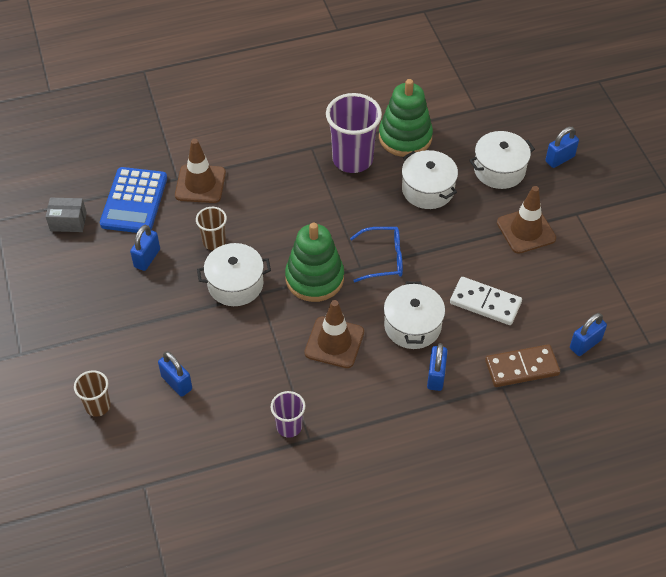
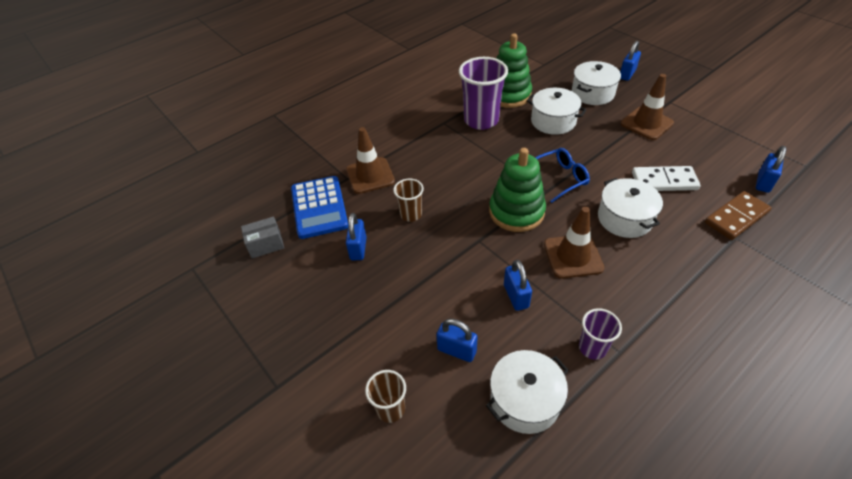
camera: 20 degrees left, 5 degrees down
white pot [197,243,271,306] -> white pot moved to [486,350,569,434]
blue padlock [427,343,448,391] -> blue padlock moved to [504,260,532,311]

